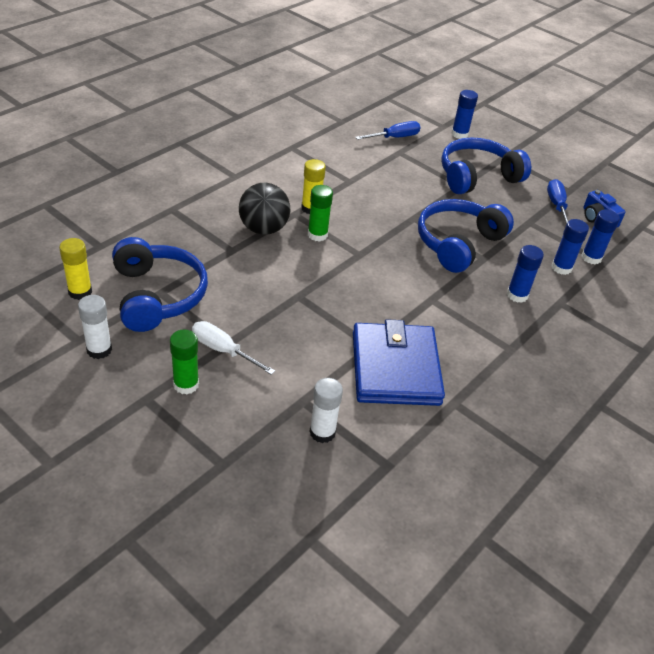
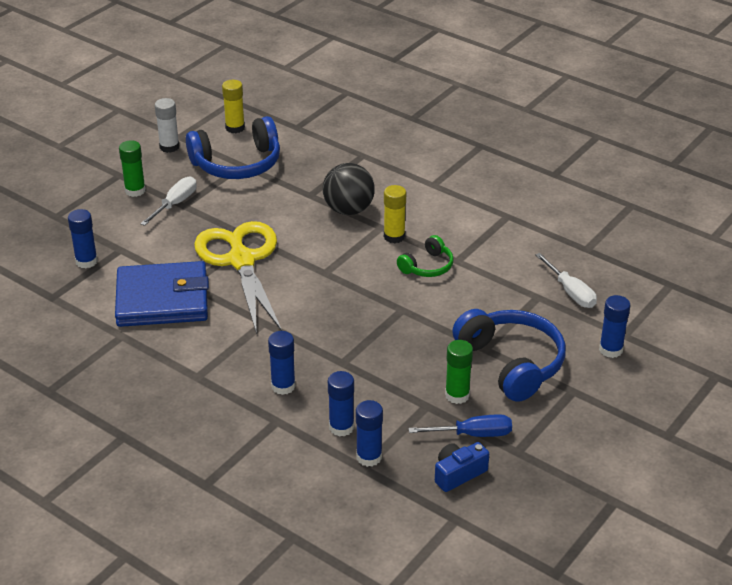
camera: 90 degrees right, 5 degrees down
green glue stick [308,185,333,242] -> green glue stick moved to [445,340,473,404]
white glue stick [310,378,343,443] -> blue glue stick [68,209,98,268]
blue screwdriver [355,121,420,140] -> white screwdriver [536,253,597,308]
blue headphones [418,199,514,273] -> none
none -> yellow scissors [194,221,282,334]
none -> green headphones [397,235,454,277]

